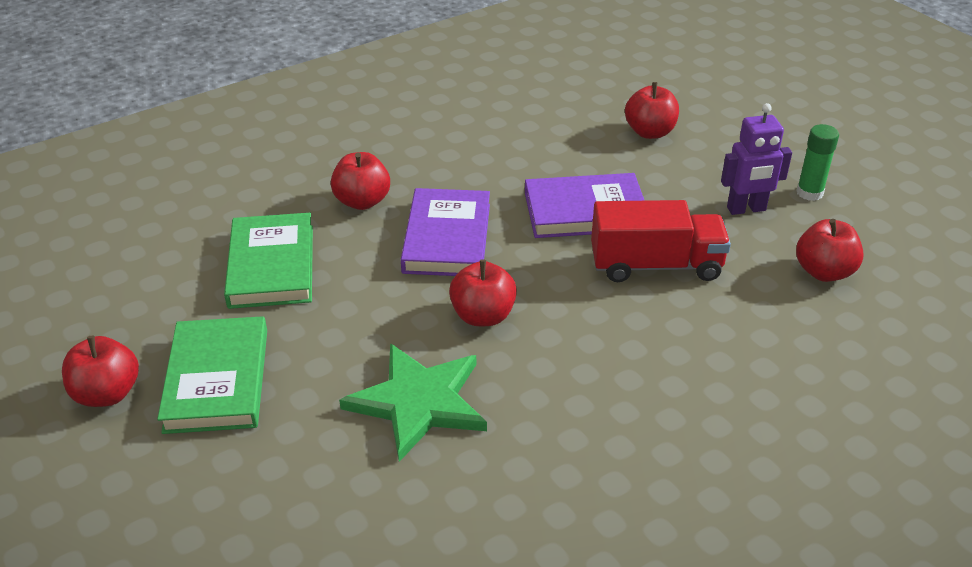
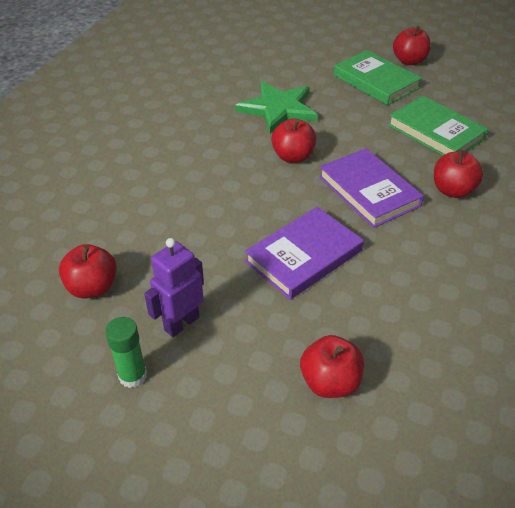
camera: 145 degrees right, 5 degrees up
red truck [591,200,731,282] -> none

